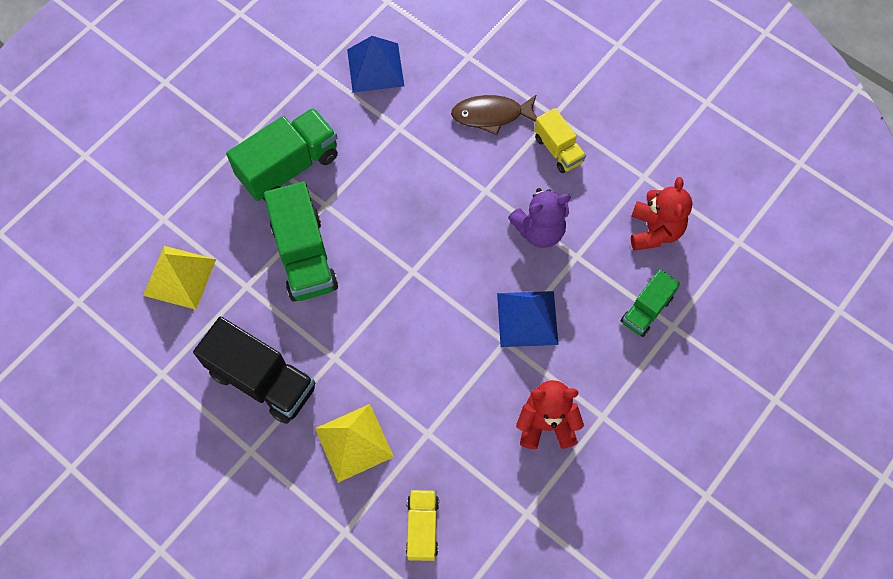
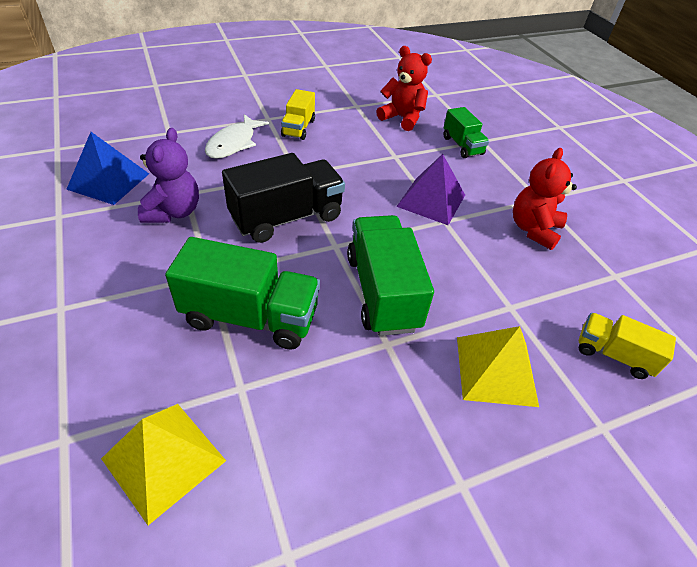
camera: 65 degrees left, 20 degrees down
black truck [193,317,315,424] -> black truck moved to [222,153,345,243]
green truck [226,108,338,201] -> green truck moved to [347,215,434,336]
brown fish [451,95,537,135] -> white fish [205,114,269,159]
blue pyramid [497,291,559,347] -> purple pyramid [396,154,465,225]
purple teddy bear [508,188,571,248] -> purple teddy bear moved to [138,128,199,223]
yellow truck [534,108,586,173] -> yellow truck turned 105 degrees clockwise [281,89,315,140]

